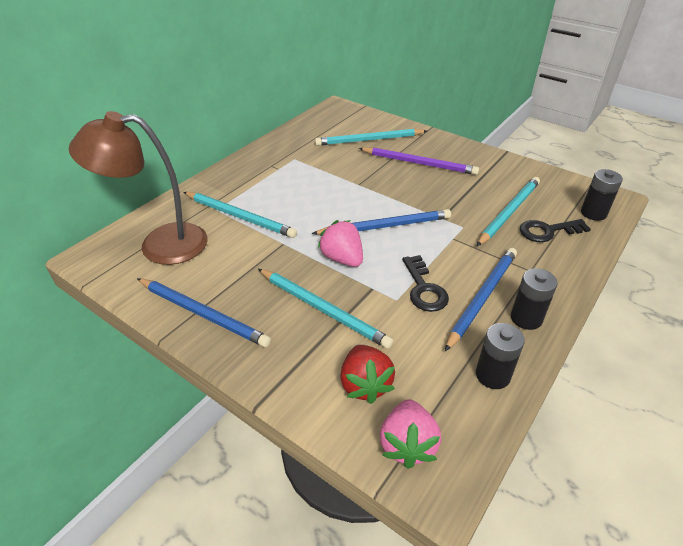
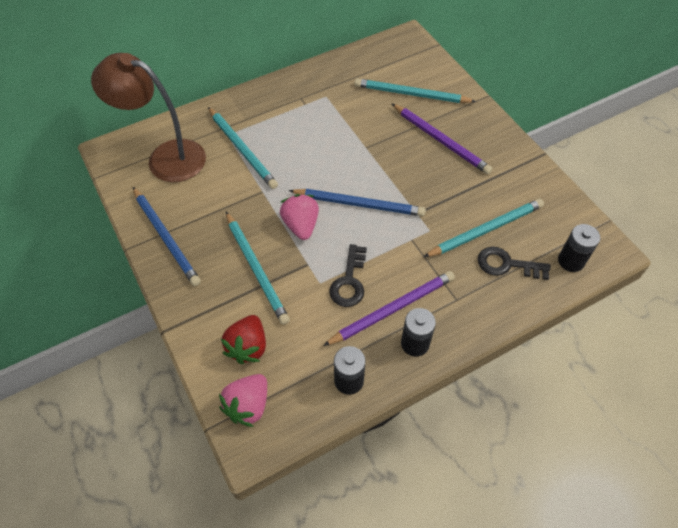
camera: 25 degrees right, 15 degrees up
blue pencil [445,248,517,351] -> purple pencil [323,271,455,346]

